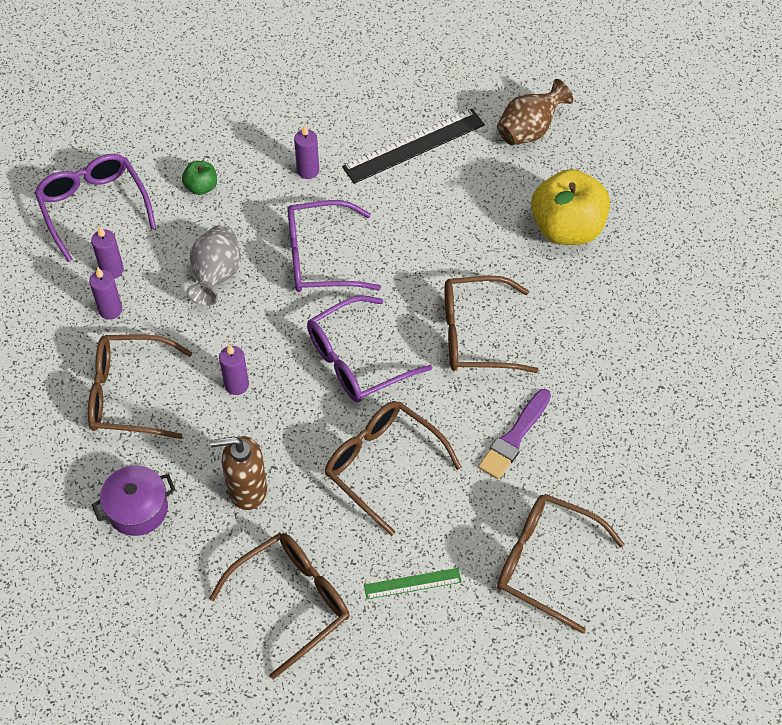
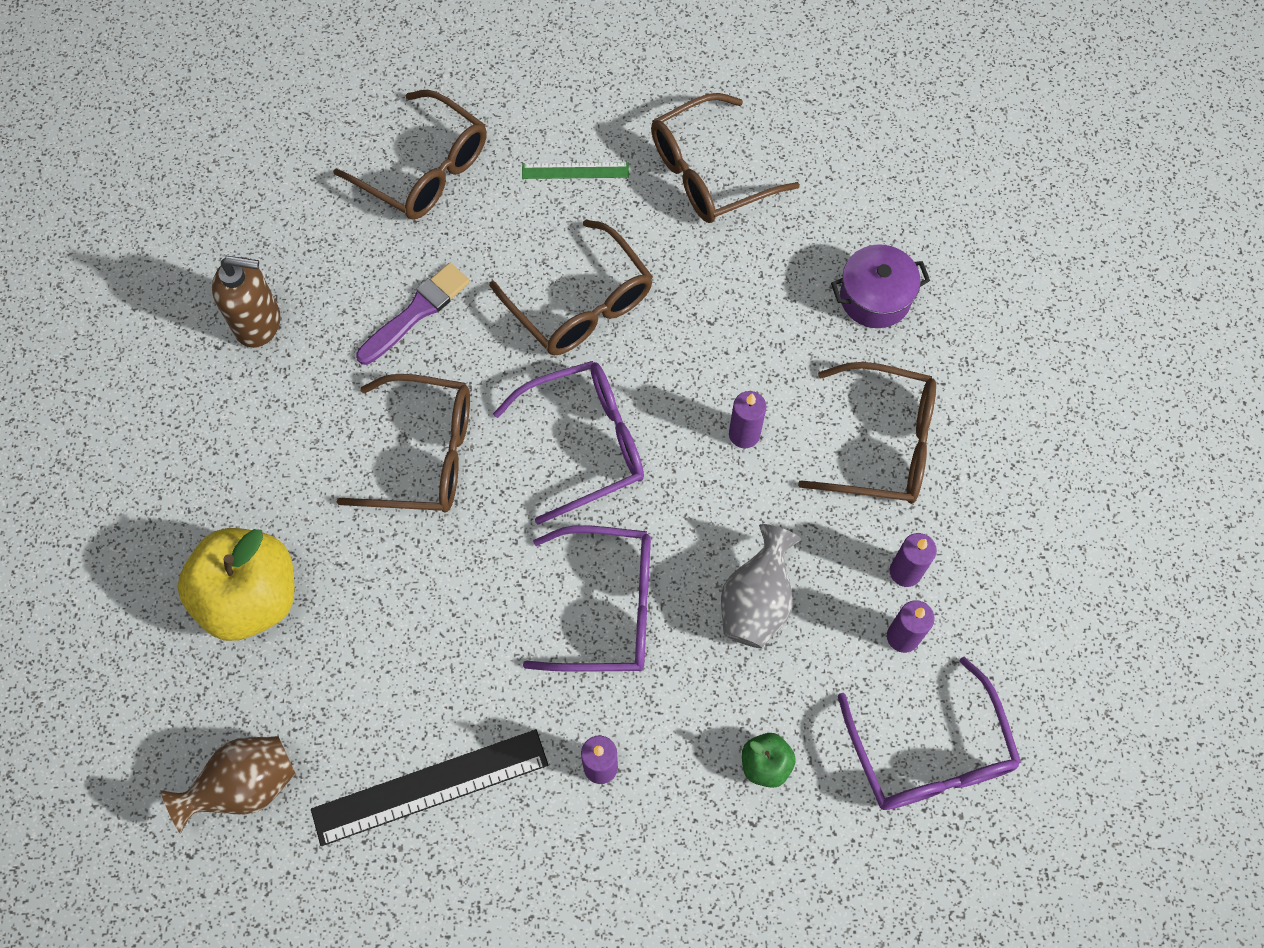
camera: 170 degrees left, 10 degrees up
brown soap dispenser [210,436,267,510] -> brown soap dispenser moved to [212,256,280,348]

